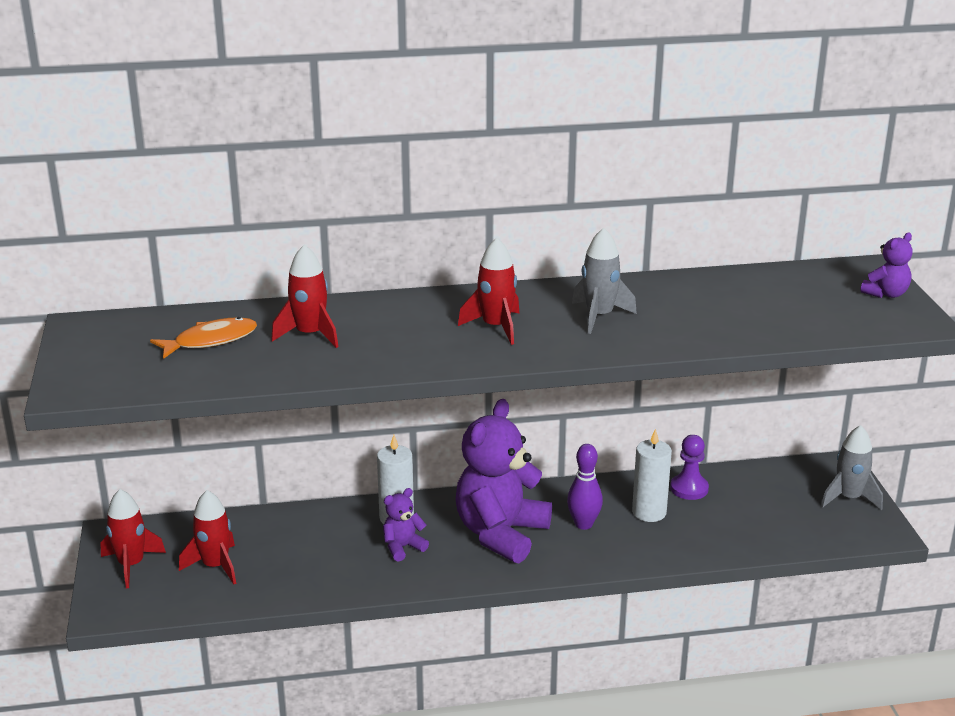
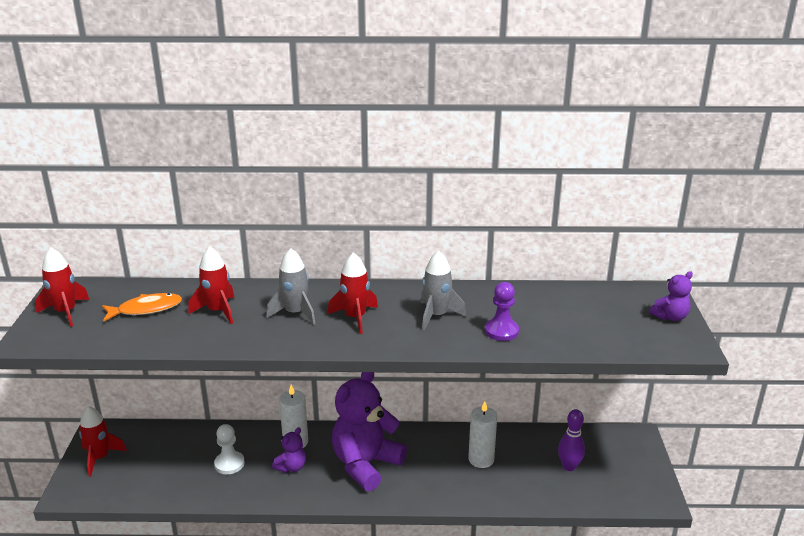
camera: 10 degrees right, 0 degrees up
red rocket [179,490,236,584] -> red rocket moved to [35,248,90,327]
purple teddy bear [383,488,429,562] -> purple teddy bear turned 150 degrees clockwise [272,427,306,473]
purple bowling pin [567,444,603,530] -> purple bowling pin moved to [558,409,585,471]
purple pawn [670,435,709,500] -> purple pawn moved to [485,282,519,341]
grey rocket [821,425,883,510] -> grey rocket moved to [266,248,315,325]
none -> white pawn [214,424,245,475]

